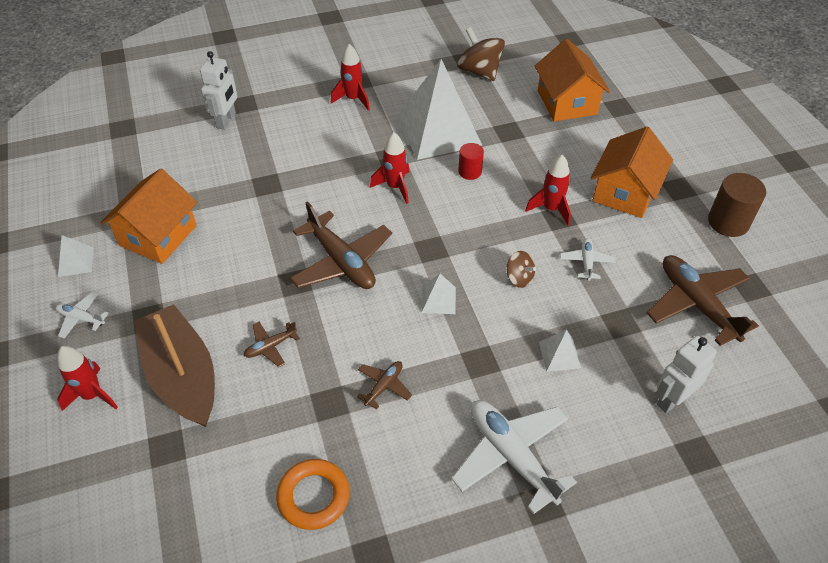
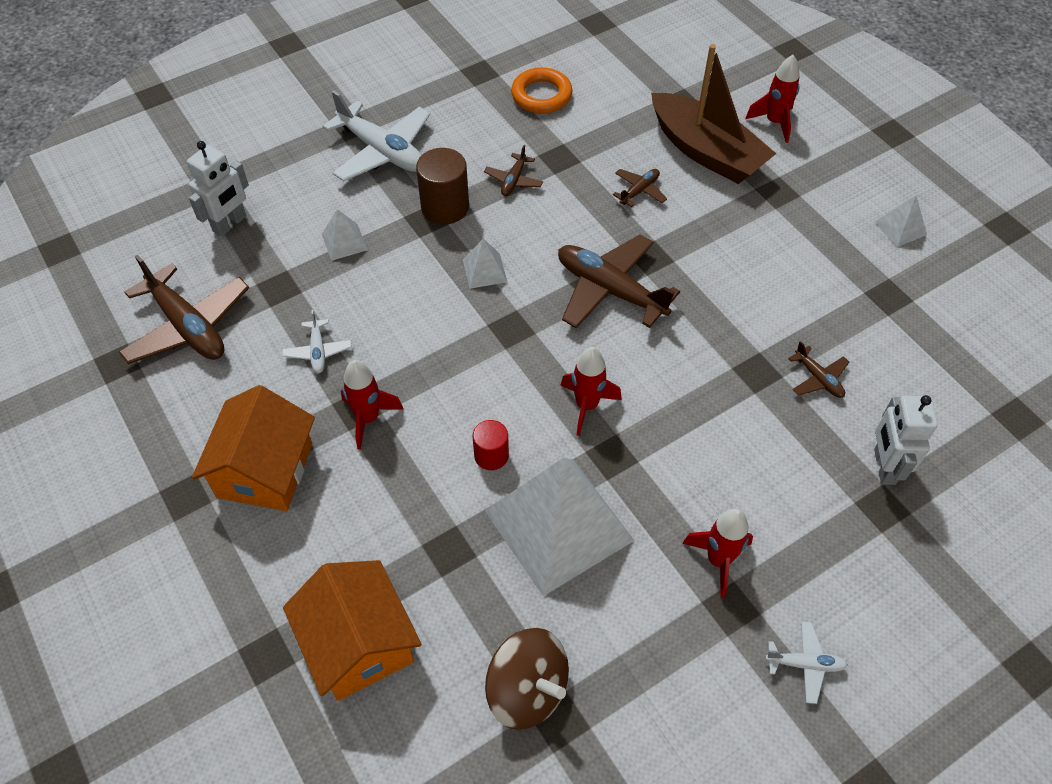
camera: 165 degrees right, 5 degrees up
white plane [56,292,109,339] -> white plane moved to [765,621,848,704]
orange house [100,168,197,264] -> none
brown spinning top [507,251,536,288] -> none
brown cylinder [708,173,766,237] -> brown cylinder moved to [416,148,469,224]
none -> brown plane [788,341,849,398]

